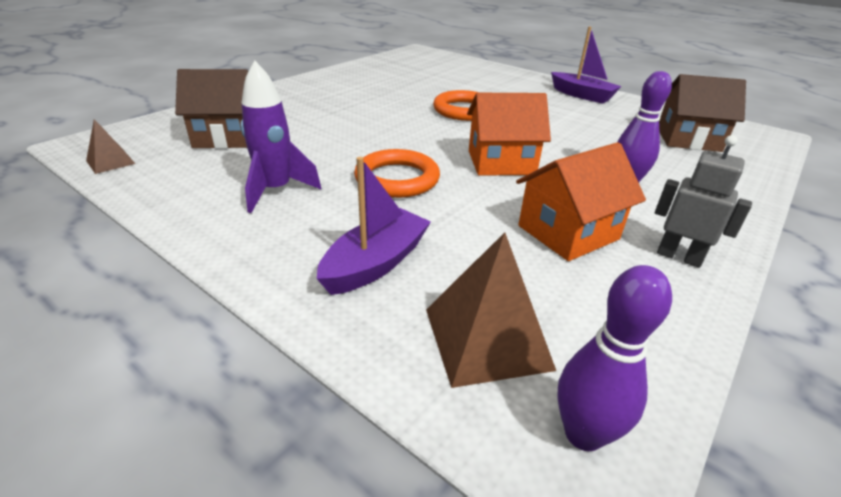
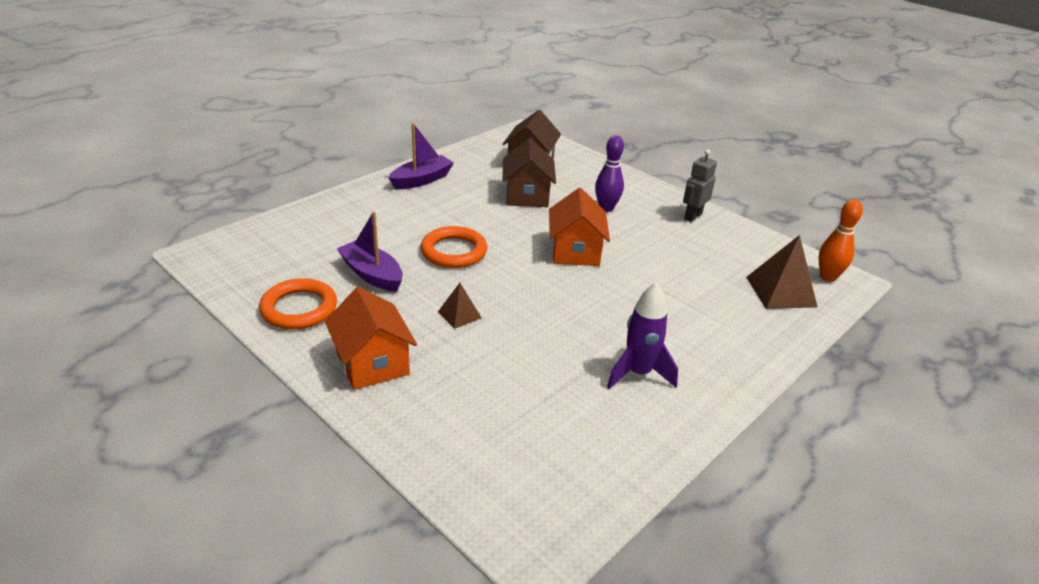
camera: 85 degrees left, 0 degrees up
brown pyramid [86,119,135,174] -> brown pyramid moved to [438,283,482,329]
brown house [175,69,248,149] -> brown house moved to [502,138,556,207]
purple boat [317,157,431,295] -> purple boat moved to [337,212,403,292]
orange ring [354,149,440,198] -> orange ring moved to [259,278,337,330]
orange house [516,142,646,261] -> orange house moved to [325,287,417,390]
purple bowling pin [557,265,672,451] -> orange bowling pin [818,199,863,282]

